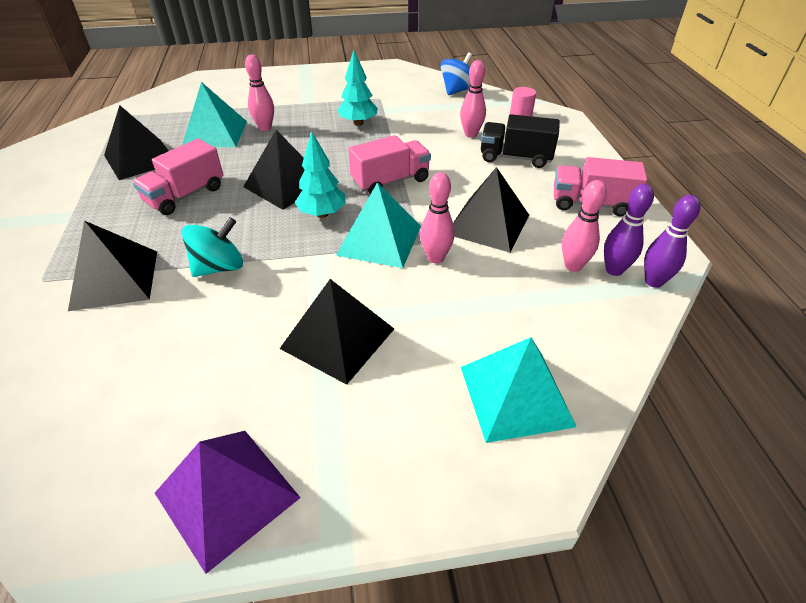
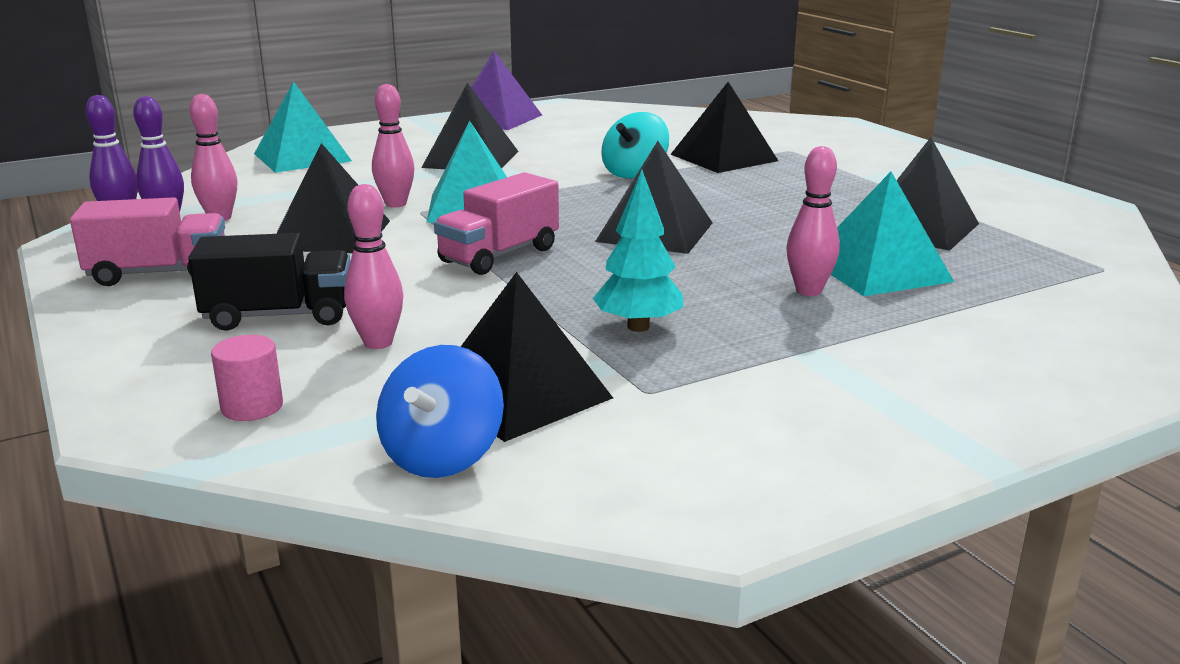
camera: 160 degrees right, 20 degrees down
pink truck [133,139,223,215] -> none
turquoise tree [295,131,346,218] -> none
none -> black pyramid [461,272,613,442]

